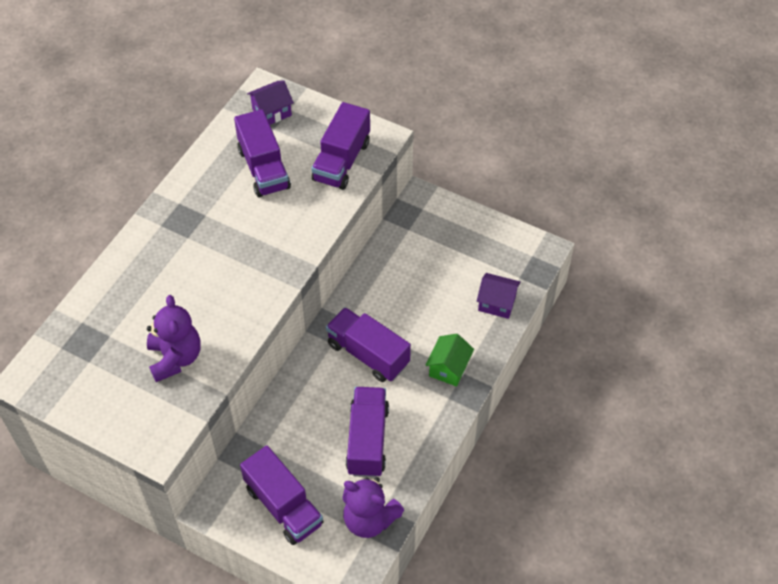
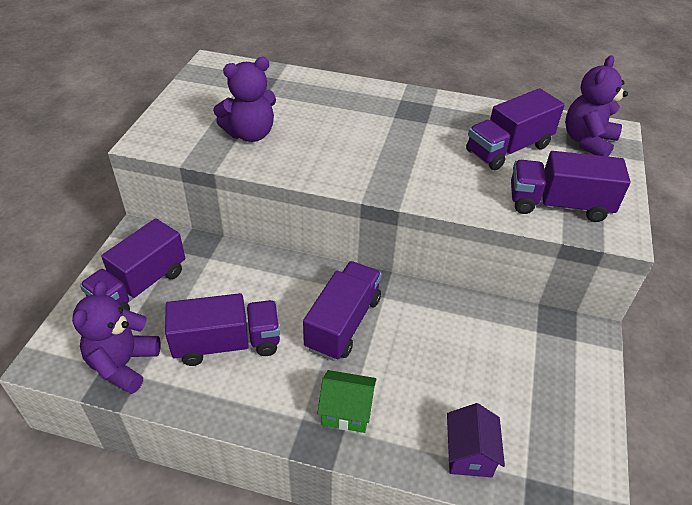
camera: 75 degrees right, 10 degrees down
purple house [247,81,294,125] -> purple teddy bear [565,55,628,156]

